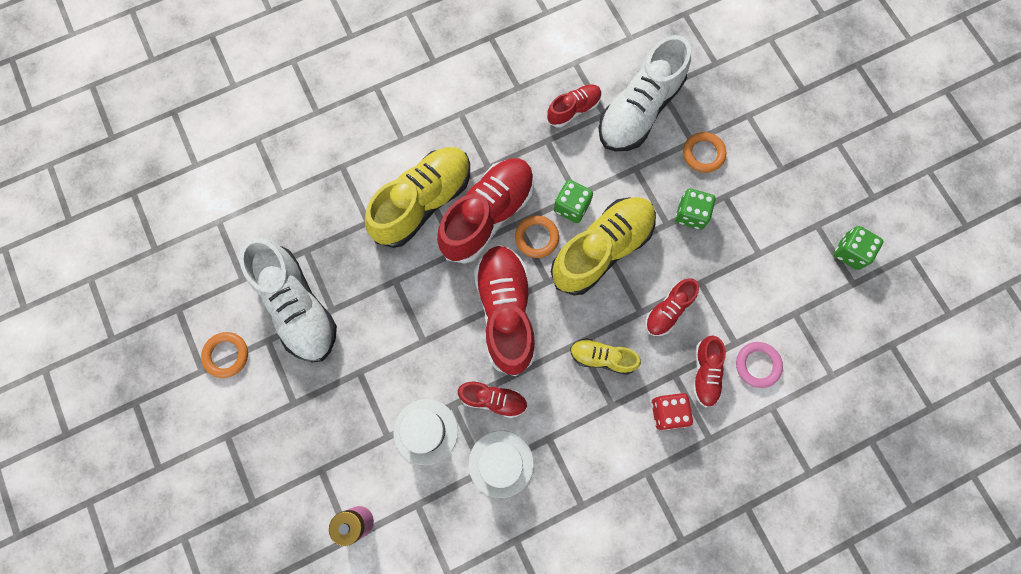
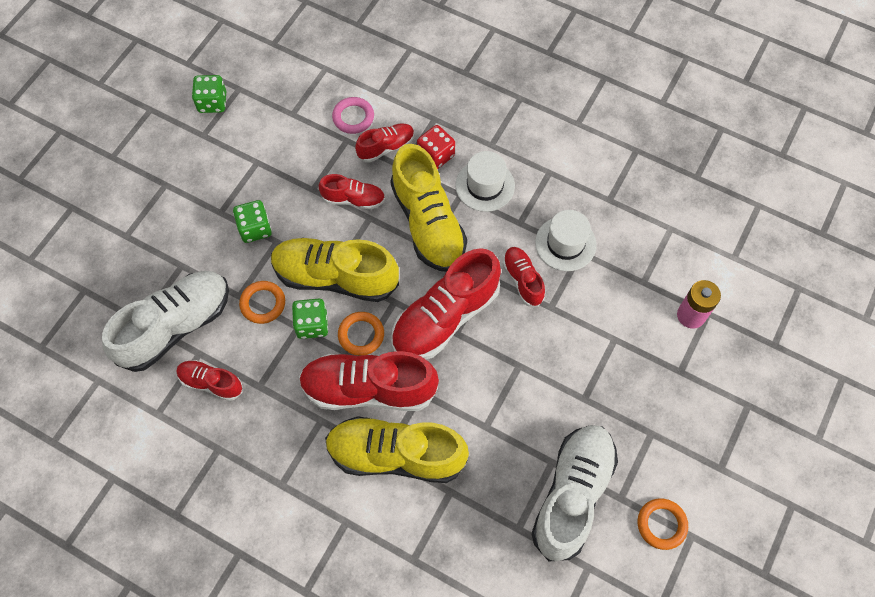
camera: 125 degrees left, 10 degrees down
white hat [393,399,458,465] -> white hat moved to [455,151,515,212]
yellow shoe [570,338,641,375] -> yellow shoe [390,144,467,271], size x1.93
white shoe [598,35,691,151] -> white shoe turned 45 degrees counterclockwise [102,271,229,372]
orange ring [683,132,726,173] -> orange ring moved to [239,281,285,324]

